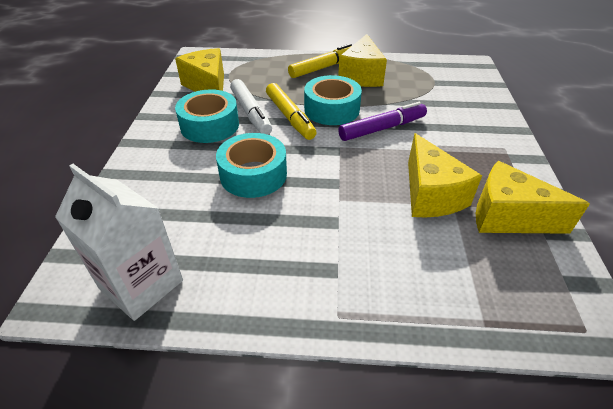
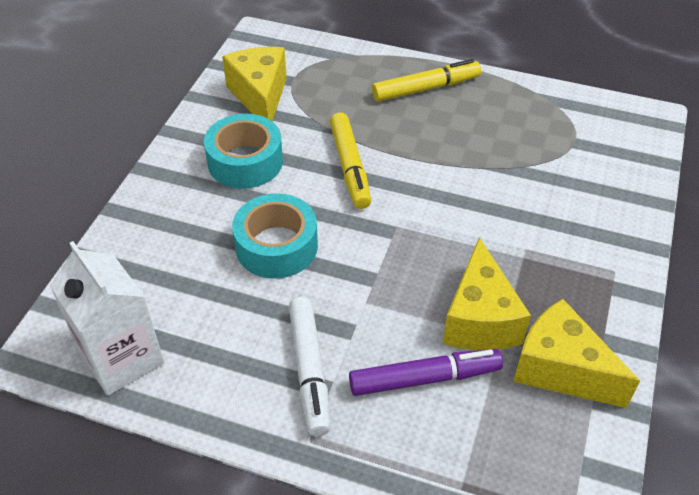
camera: 15 degrees right, 5 degrees up
white marker [230,79,272,135] -> white marker moved to [289,297,330,436]
turquoise tape [304,75,362,125] -> none
yellow cheese [338,34,387,87] -> none
purple marker [338,102,427,141] -> purple marker moved to [349,349,503,396]

